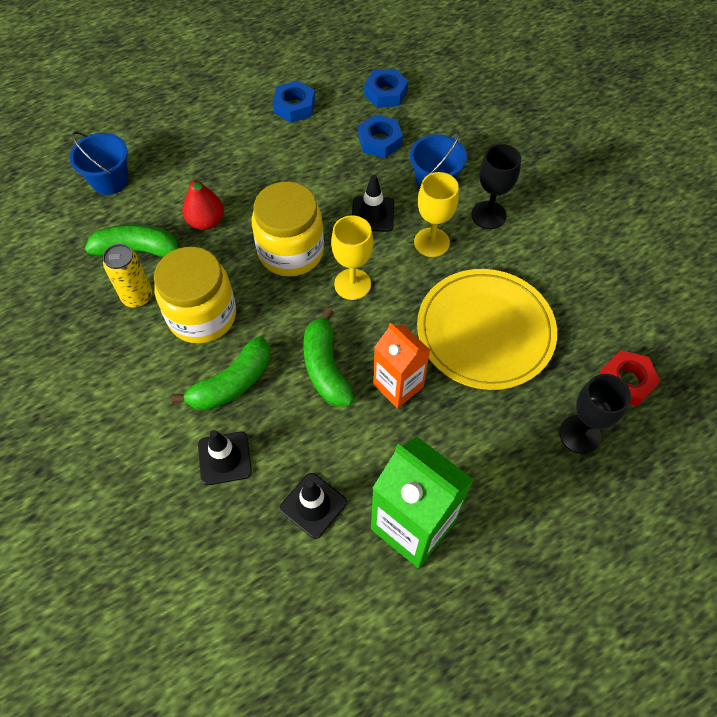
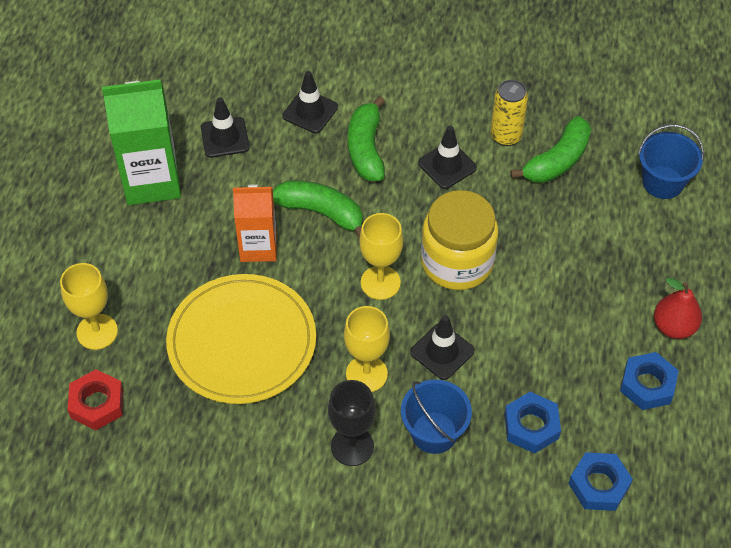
camera: 130 degrees right, 5 degrees down
yellow jar [154,247,236,344] -> black traffic cone [418,126,477,189]
red pear [182,176,224,230] -> red pear moved to [654,278,702,339]
black goblet [559,374,631,454] -> yellow goblet [60,263,118,350]

